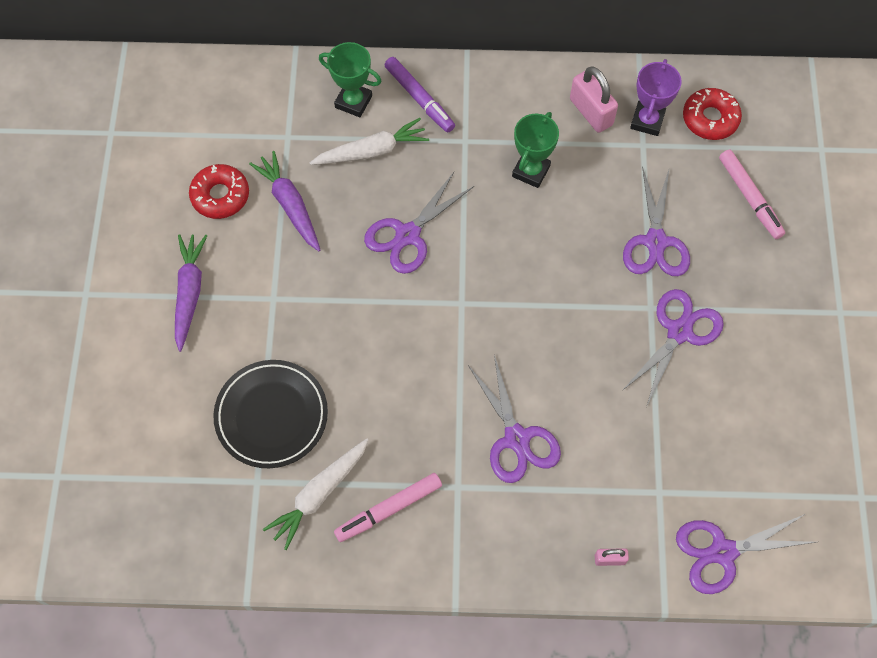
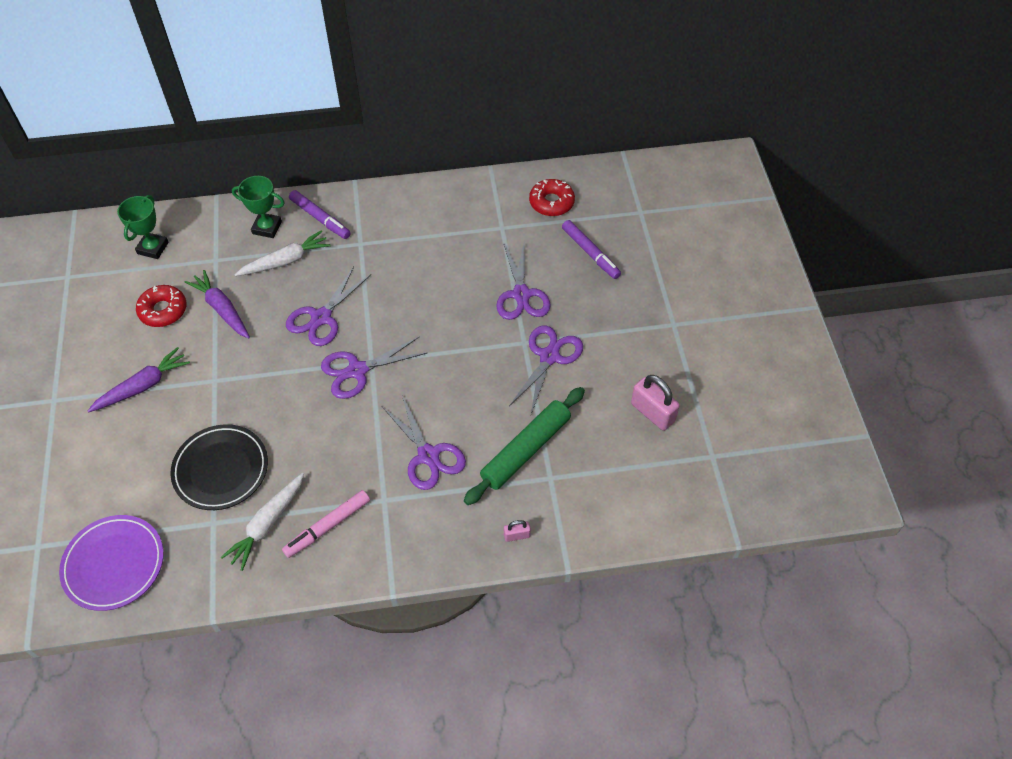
camera: 10 degrees left, 10 degrees down
purple carrot [175,234,207,352] -> purple carrot turned 60 degrees clockwise [88,347,190,412]
green trophy [512,112,559,188] -> green trophy moved to [117,195,169,259]
pink padlock [570,66,618,133] -> pink padlock moved to [631,375,680,431]
purple trophy [630,59,682,136] -> none
purple scissors [676,514,816,594] -> purple scissors moved to [321,336,427,399]
pink marker [719,150,785,239] -> purple marker [562,220,621,279]
none -> purple plate [59,515,164,611]
none -> green rolling pin [464,387,585,505]

